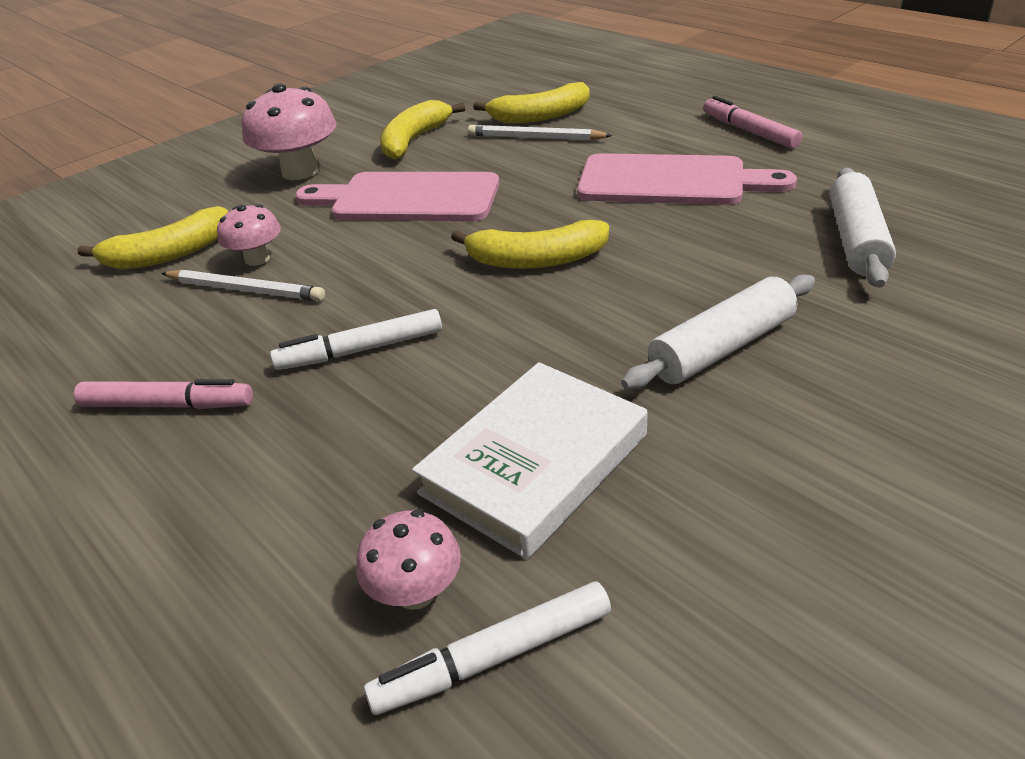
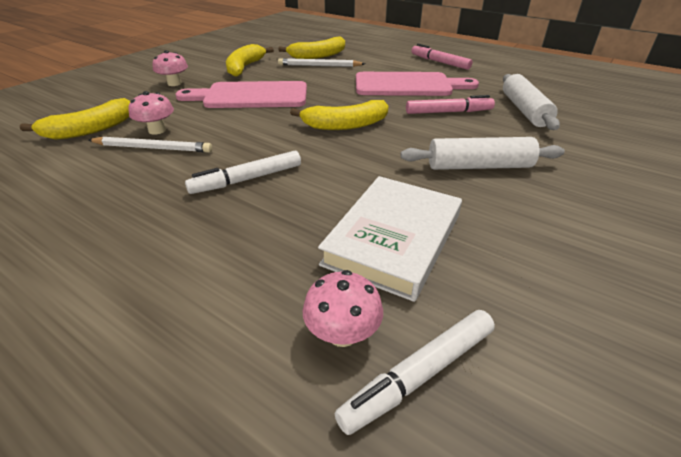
camera: 15 degrees left, 0 degrees up
pink marker [74,379,253,409] -> pink marker moved to [406,95,495,114]
pink mushroom [242,83,337,180] -> pink mushroom [153,50,188,86], size x0.57
white rolling pin [621,274,815,390] -> white rolling pin turned 45 degrees clockwise [401,137,565,170]

